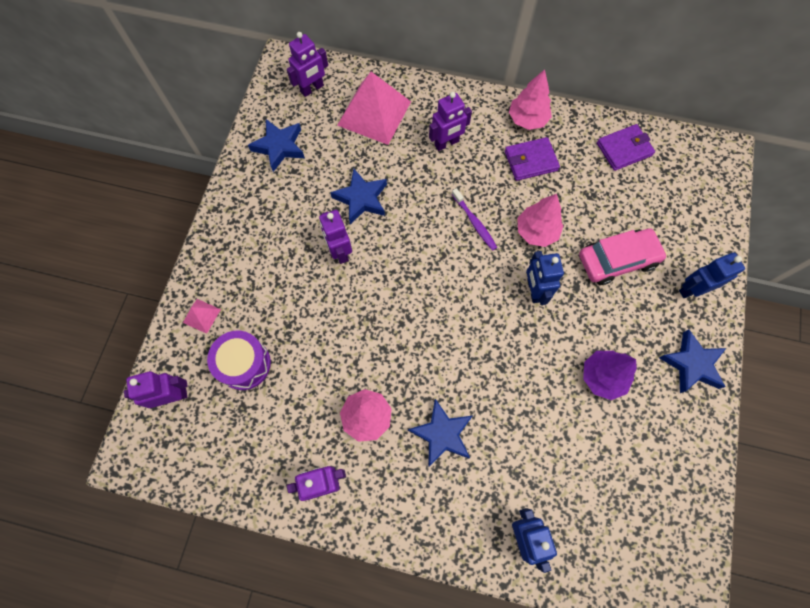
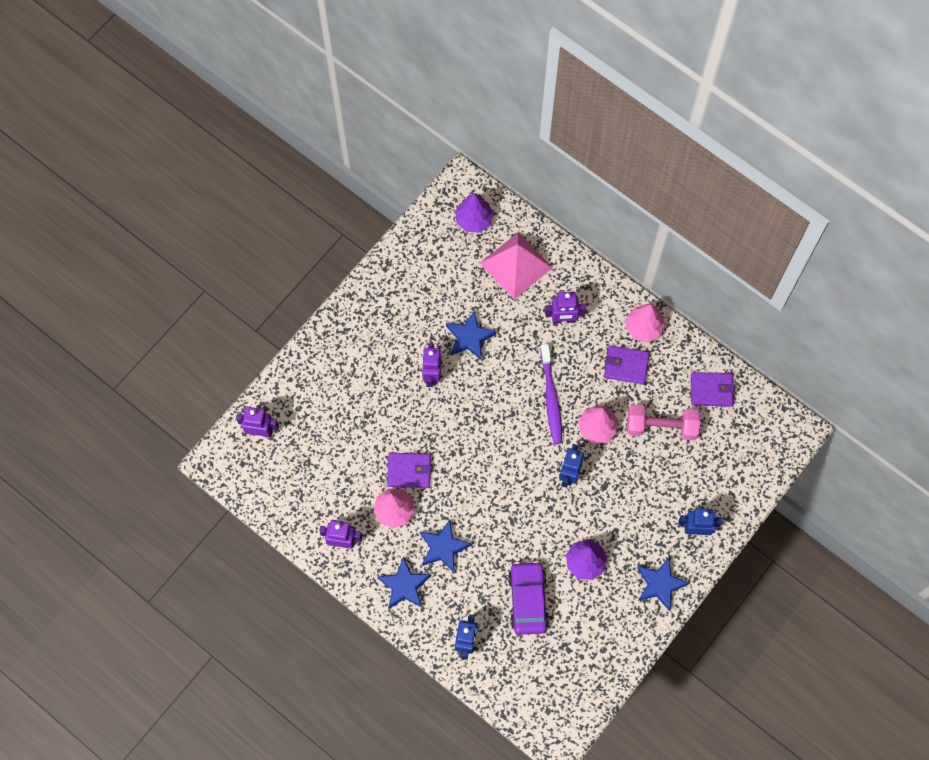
camera: 25 degrees right, 0 degrees up
pink pyramid [183,299,221,334] -> none
purple drum [207,331,271,390] -> none
blue star [248,119,305,172] -> blue star moved to [377,556,431,609]
purple robot [287,32,328,97] -> purple tree [455,193,494,233]
purple toothbrush [452,188,497,251] -> purple toothbrush [540,344,562,444], size x1.56
pink car [579,228,667,285] -> none
none -> purple wallet [387,453,432,488]
none -> purple car [508,561,549,635]
none -> pink dumbbell [627,404,700,440]

